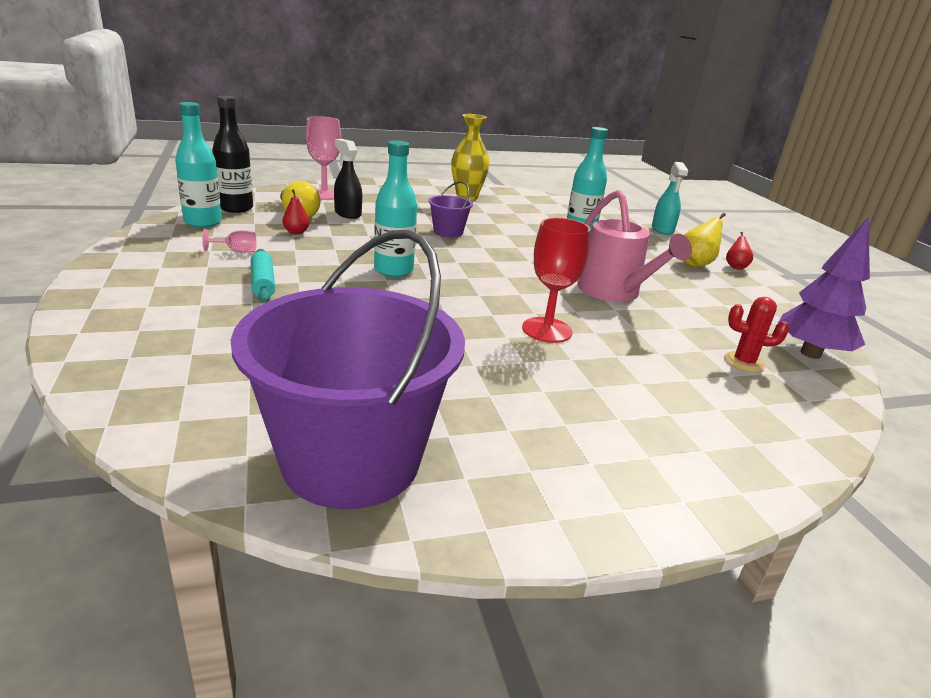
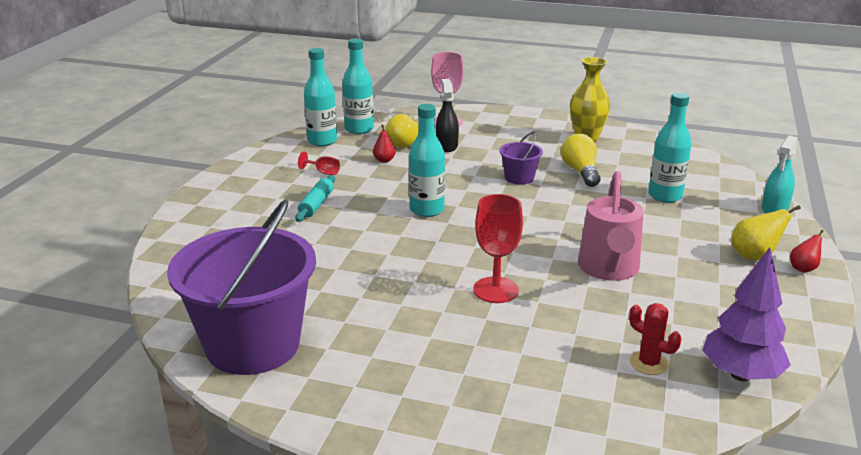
camera: 35 degrees right, 0 degrees up
pink goblet [202,229,256,253] -> red goblet [298,152,340,175]
black bottle [212,95,253,213] -> turquoise bottle [342,38,374,134]
none -> yellow light bulb [561,134,601,187]

